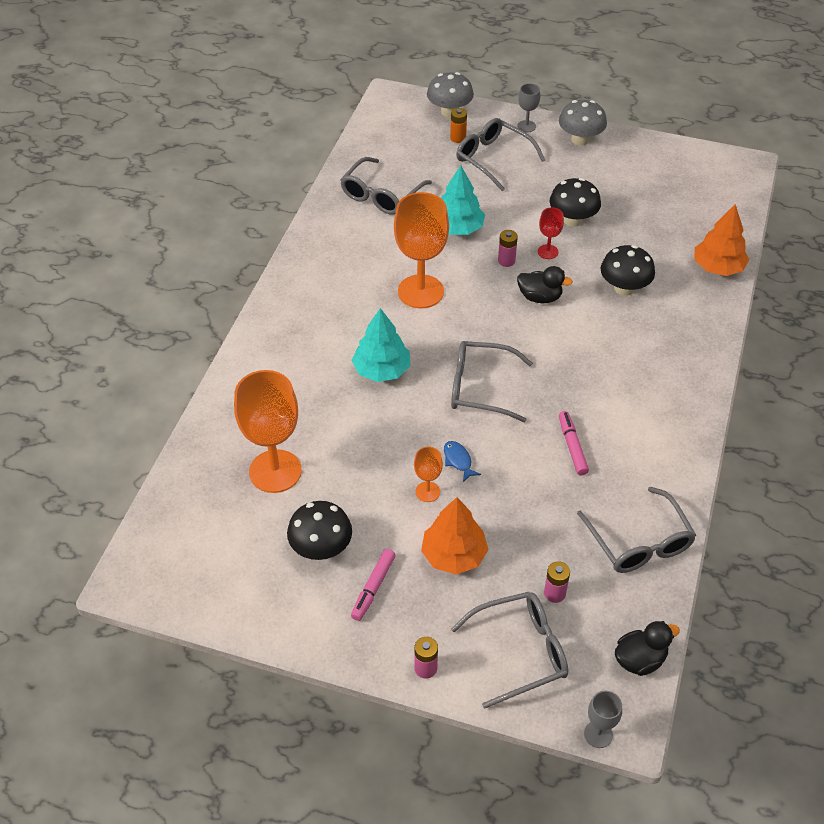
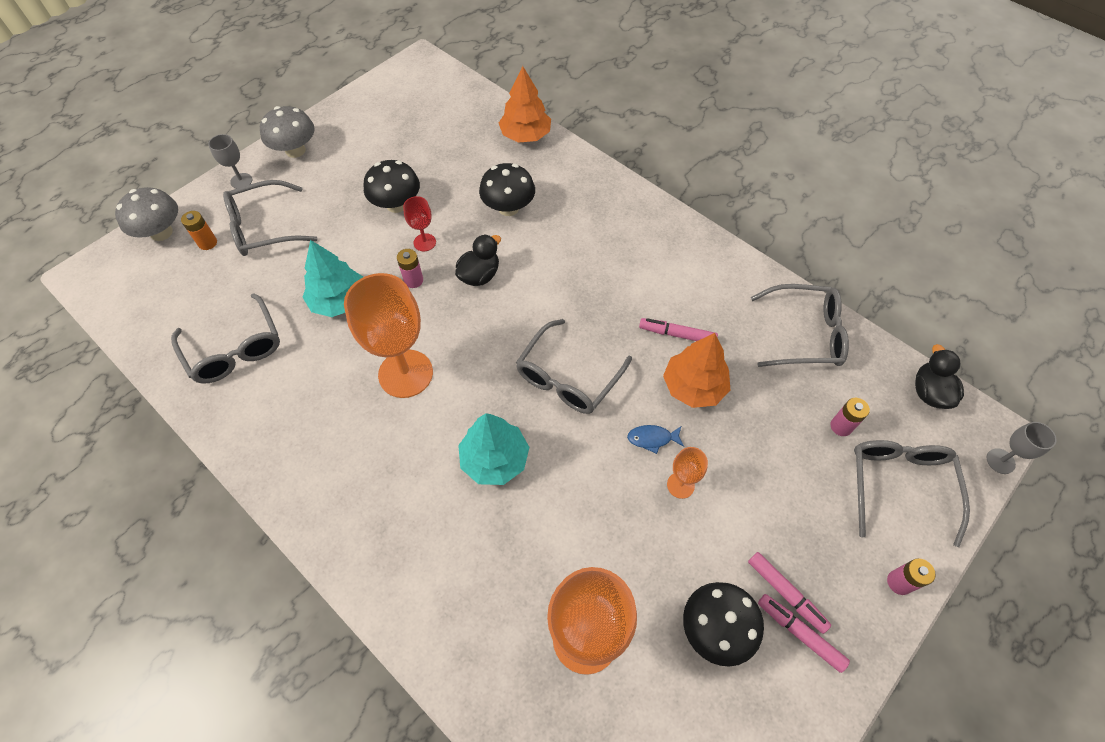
camera: 65 degrees left, 10 degrees up
orange tree [421,497,489,574] -> orange tree moved to [663,333,730,408]
none -> pink marker [758,594,850,673]

